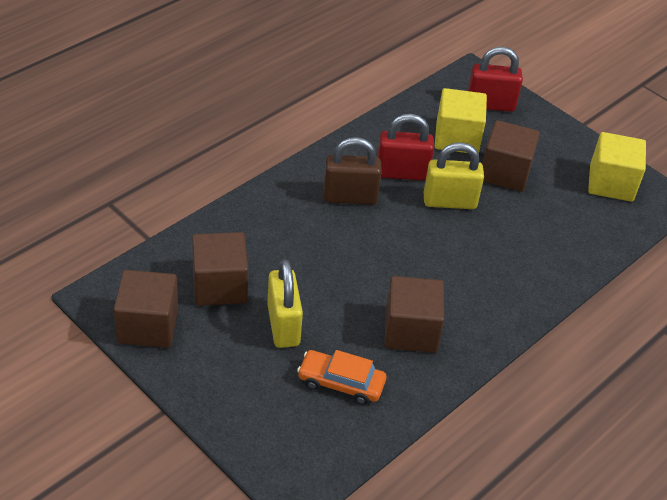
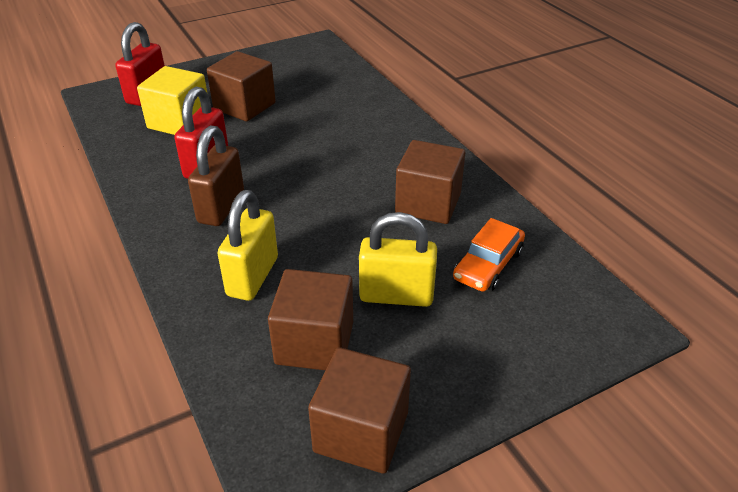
camera: 70 degrees left, 5 degrees down
yellow padlock [423,142,484,209] -> yellow padlock moved to [217,190,278,301]
yellow cube [588,132,646,202] -> none

